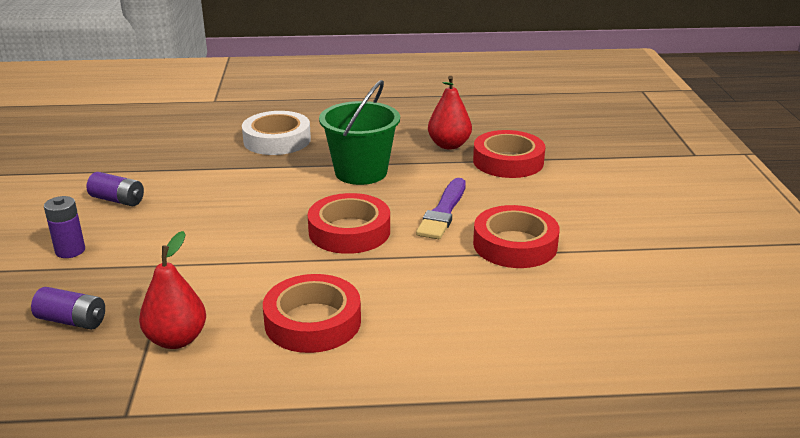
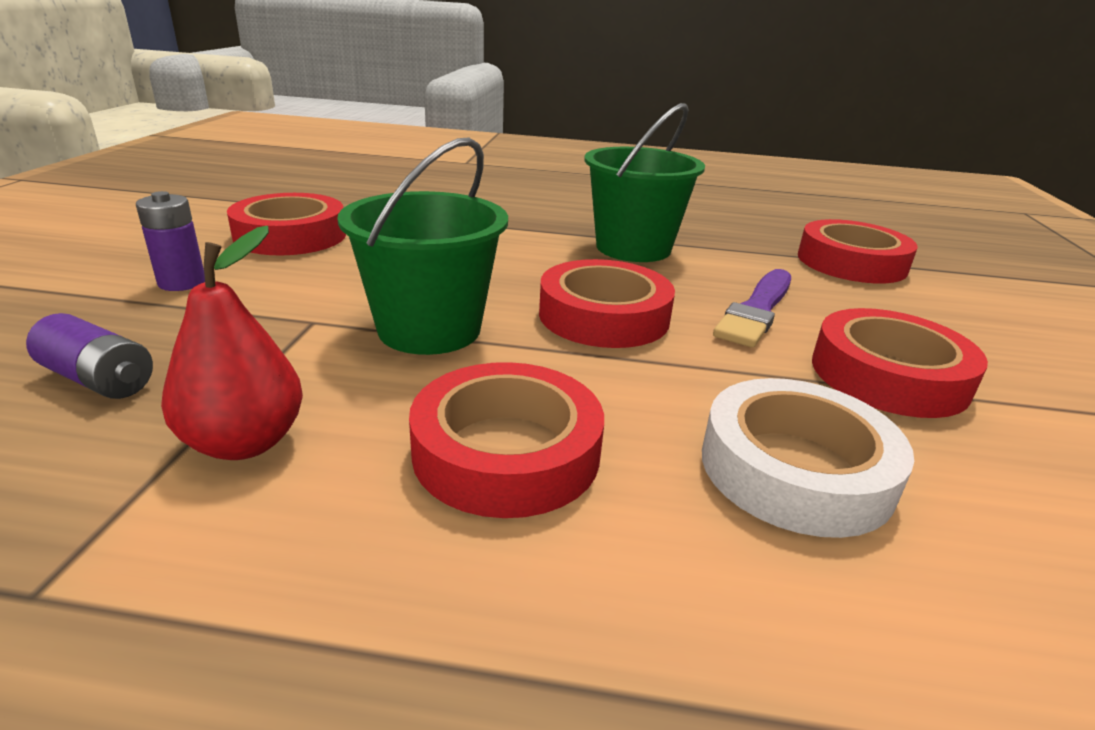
camera: 10 degrees right, 0 degrees up
purple battery [87,172,144,206] -> red tape [227,193,346,255]
white tape [242,111,311,155] -> white tape moved to [702,378,914,538]
red pear [428,76,472,150] -> none
none -> green bucket [337,137,508,355]

